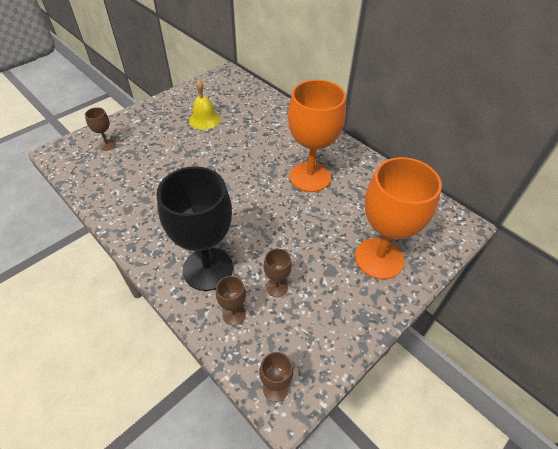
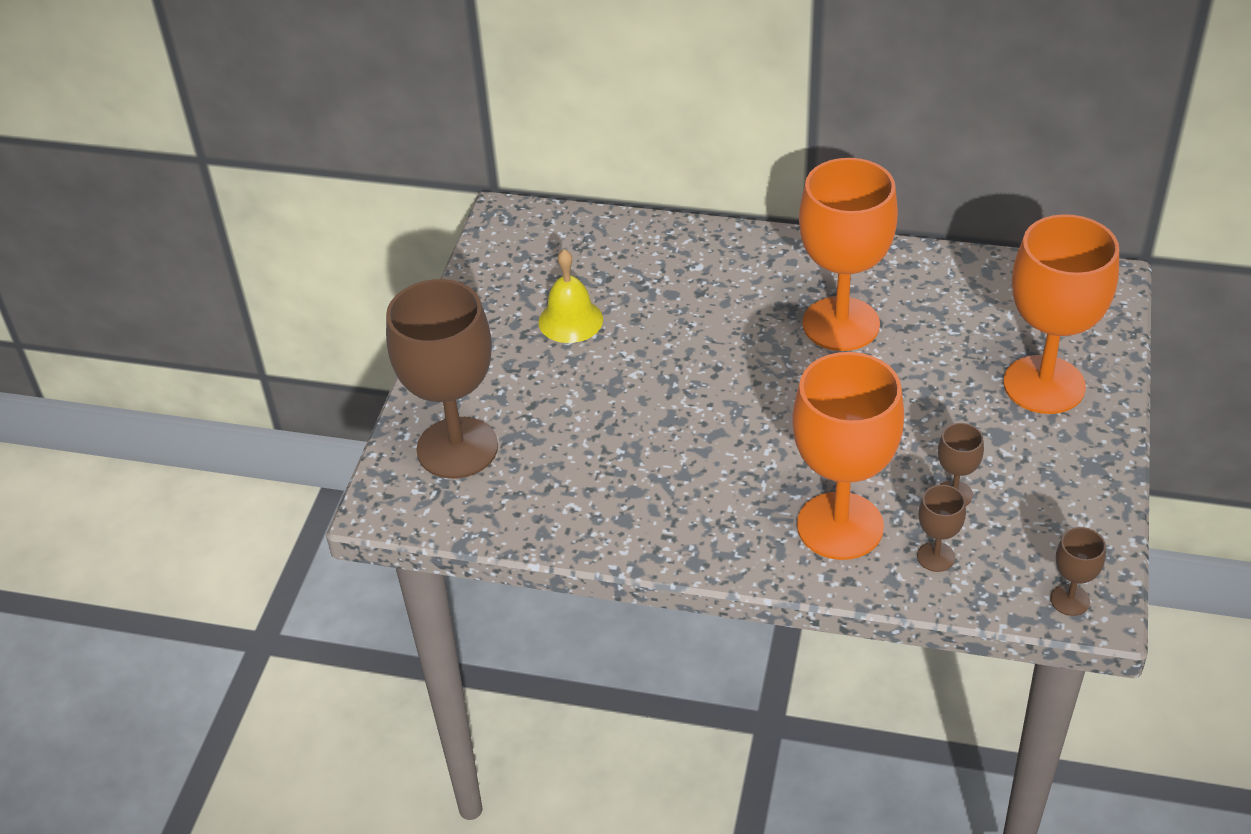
camera: 30 degrees left, 5 degrees down
brown goblet [85,107,116,151] -> brown goblet [386,279,498,479], size x2.33
black goblet [157,166,233,291] -> orange goblet [792,352,904,560]

